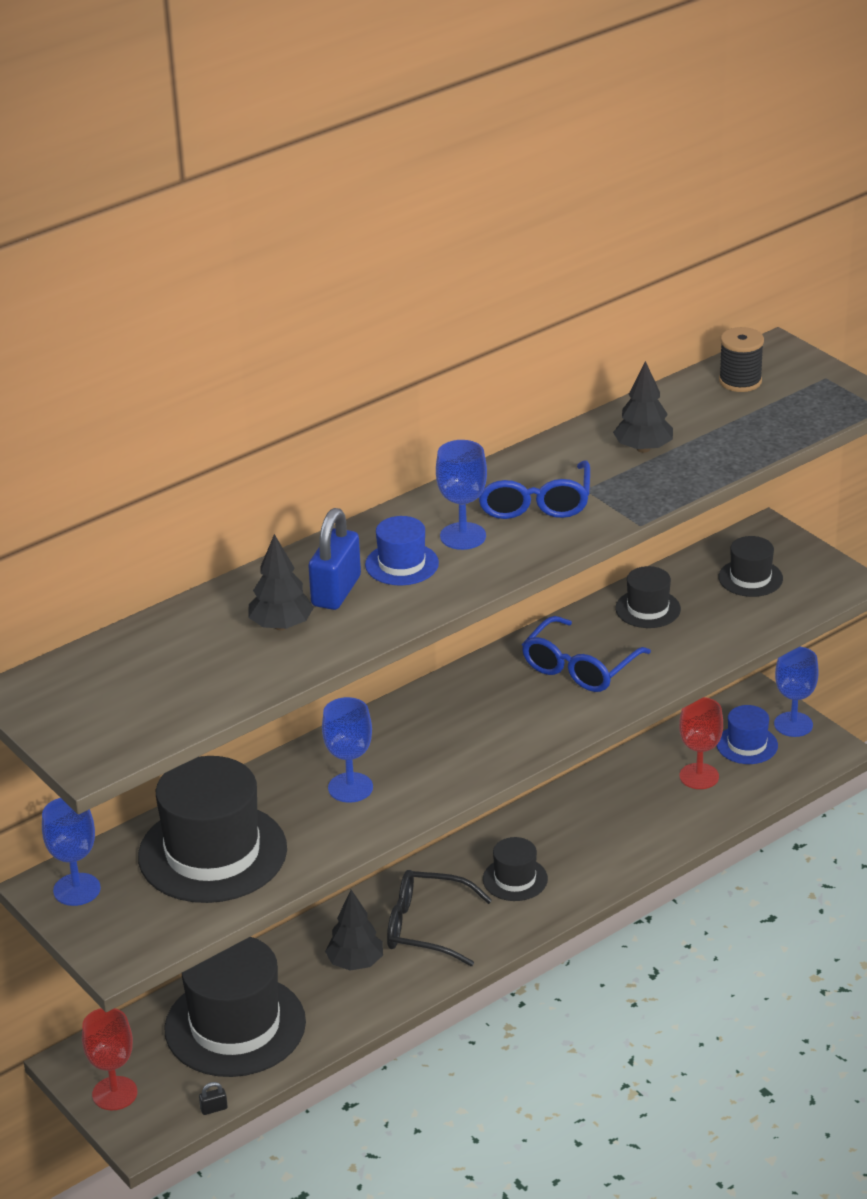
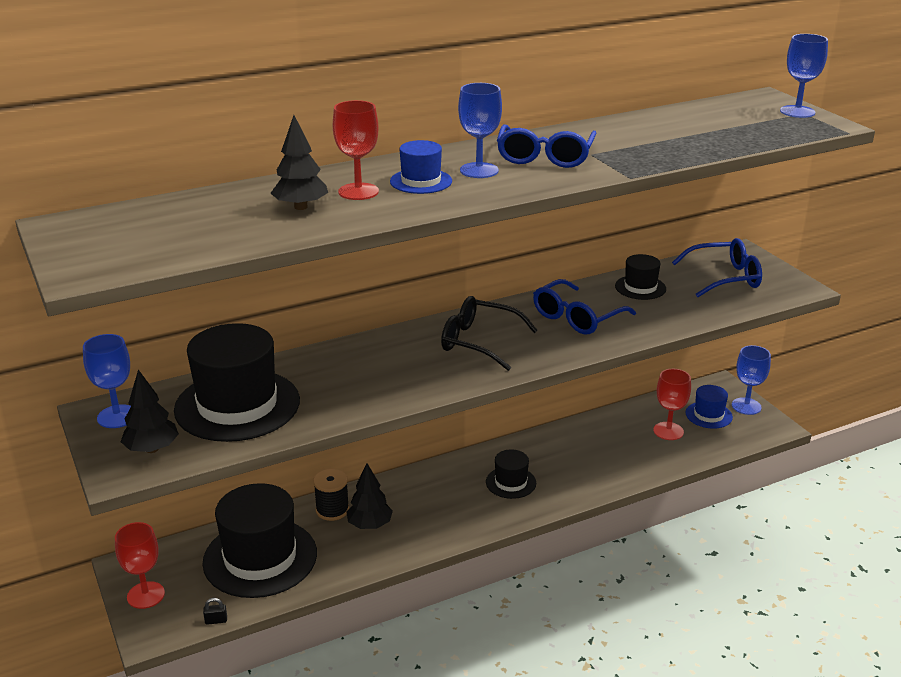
camera: 10 degrees right, 5 degrees down
blue padlock [308,508,361,610] -> red goblet [333,100,379,200]
blue goblet [322,697,373,802] -> blue goblet moved to [780,34,828,118]
black glasses [387,870,492,966] -> black glasses moved to [441,296,538,371]
black tree [613,361,673,453] -> black tree moved to [121,370,179,453]
black spool [719,327,764,392] -> black spool moved to [313,469,349,521]
black hat [719,536,783,597] -> blue glasses [672,238,762,297]

